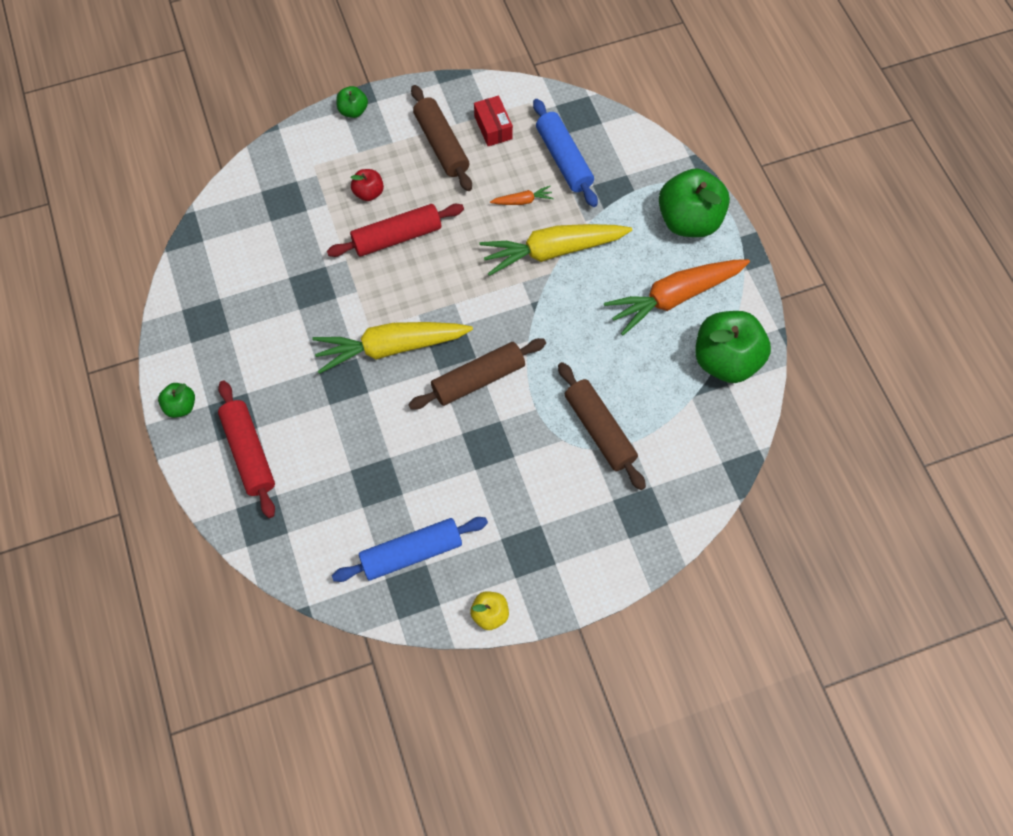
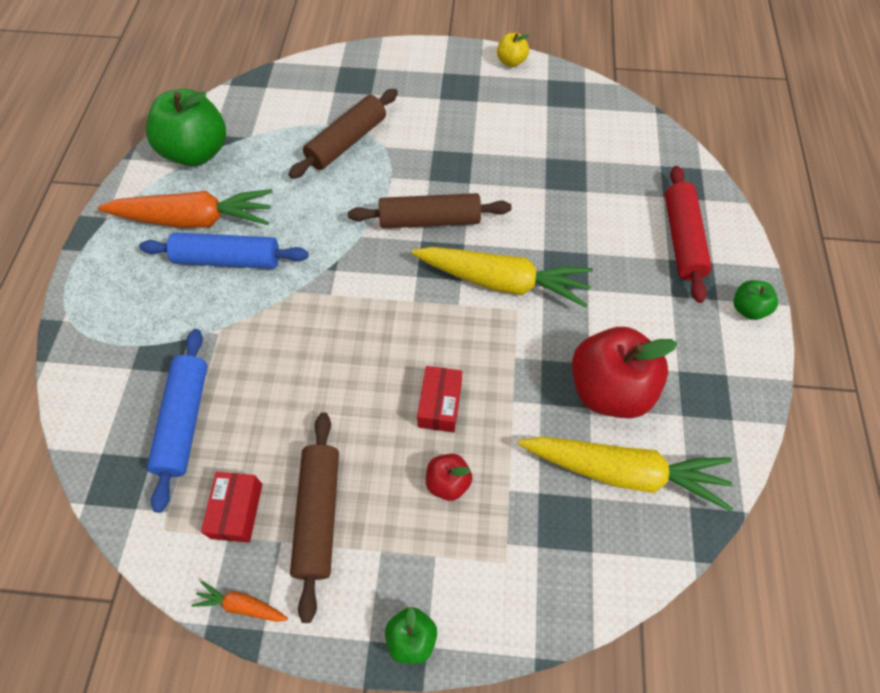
camera: 155 degrees left, 5 degrees down
red rolling pin [327,204,464,257] -> red box [417,366,462,432]
blue rolling pin [332,517,488,582] -> blue rolling pin moved to [139,232,309,269]
yellow carrot [480,224,632,276] -> yellow carrot moved to [518,437,733,512]
orange carrot [490,186,554,205] -> orange carrot moved to [191,581,288,622]
brown rolling pin [558,362,646,490] -> brown rolling pin turned 45 degrees clockwise [288,89,398,179]
green apple [659,168,730,237] -> none
none -> red apple [572,327,677,418]

